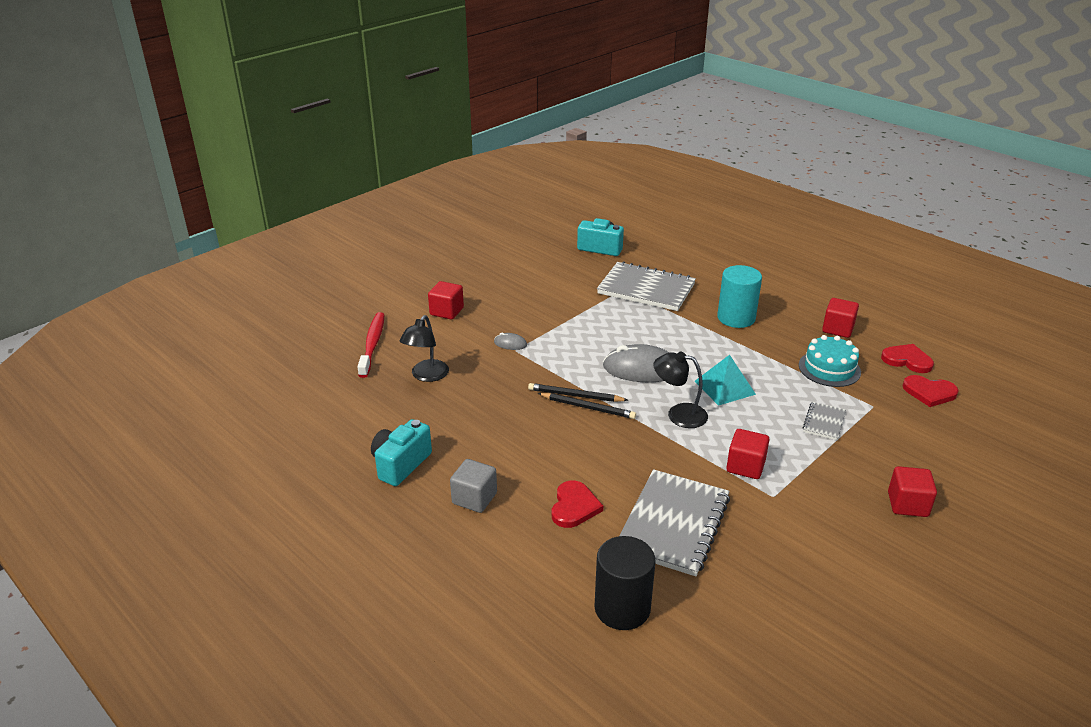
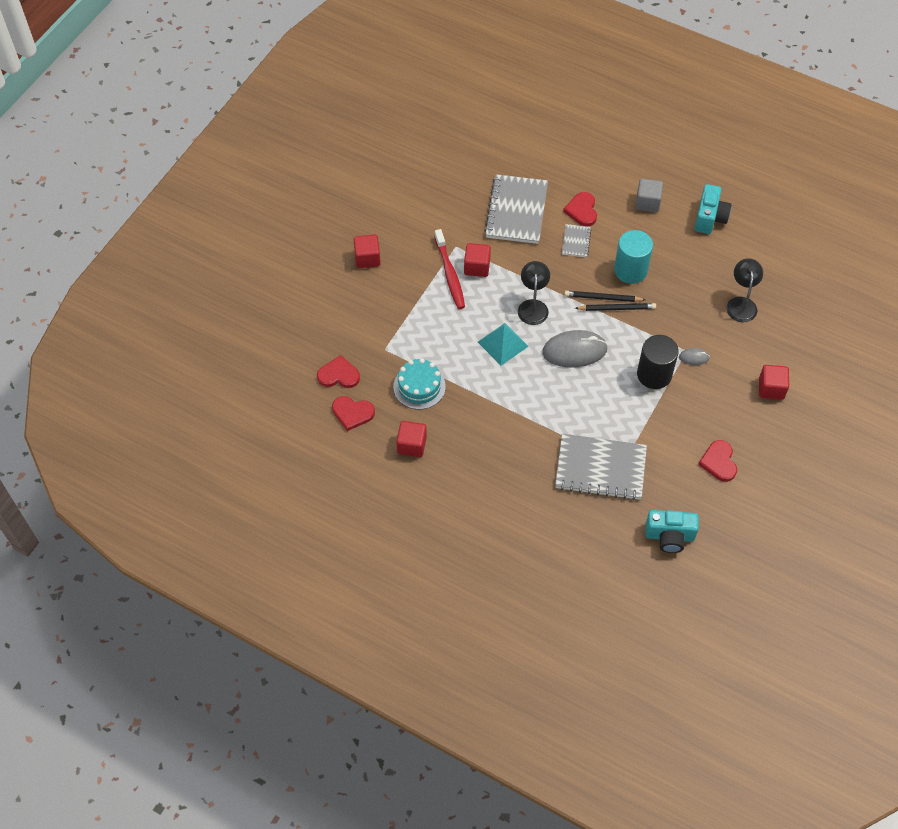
camera: 165 degrees right, 25 degrees up
red toothbrush [358,312,385,378] -> red toothbrush moved to [434,229,465,309]
black cylinder [594,536,656,630] -> black cylinder moved to [637,335,679,389]
black lamp [653,352,708,428] -> black lamp turned 90 degrees counterclockwise [518,261,550,325]
turquoise cylinder [717,265,762,328] -> turquoise cylinder moved to [614,230,653,284]
grey notebook [803,402,846,440] -> grey notebook moved to [562,224,591,257]
none -> red heart [698,440,737,482]

